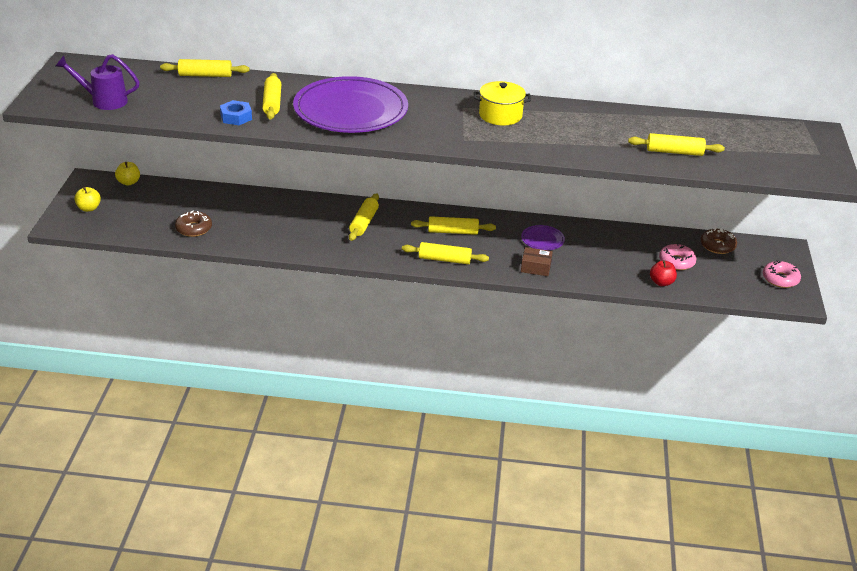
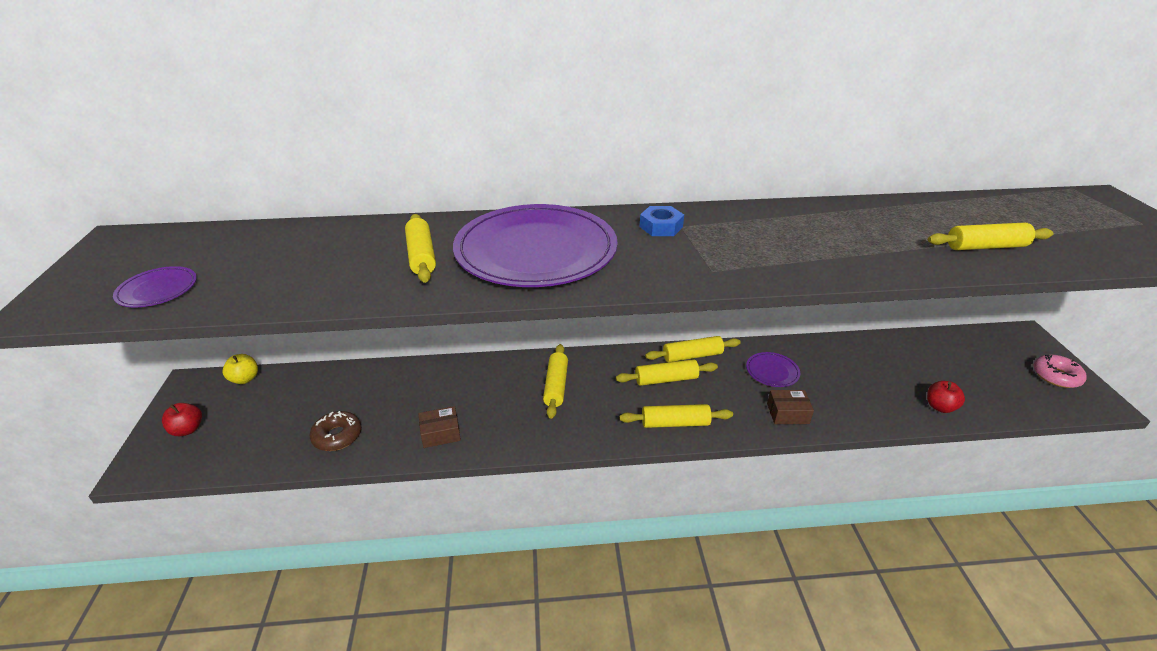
camera: 10 degrees left, 0 degrees up
purple watering can [55,54,140,110] -> purple plate [113,266,197,307]
yellow apple [74,186,101,212] -> red apple [162,403,202,436]
yellow rolling pin [160,59,249,77] -> yellow rolling pin moved to [645,336,741,362]
blue nut [220,100,252,125] -> blue nut moved to [639,206,684,236]
yellow pot [474,81,531,125] -> none
pink donut [659,243,697,270] -> none
brown donut [700,228,737,254] -> none
none -> brown box [419,406,461,448]

